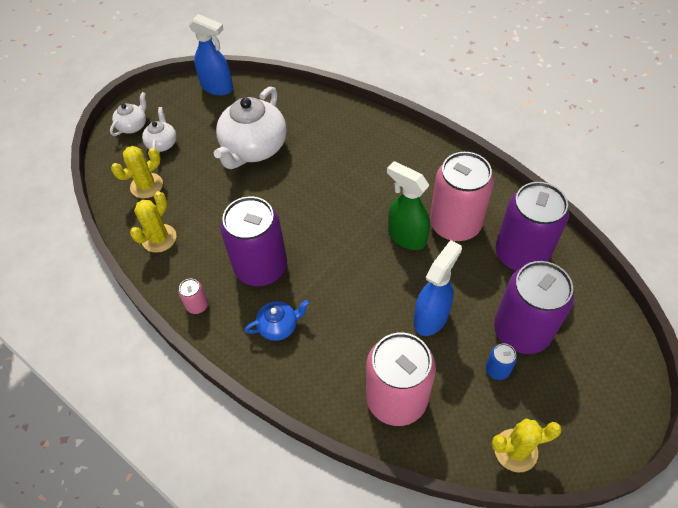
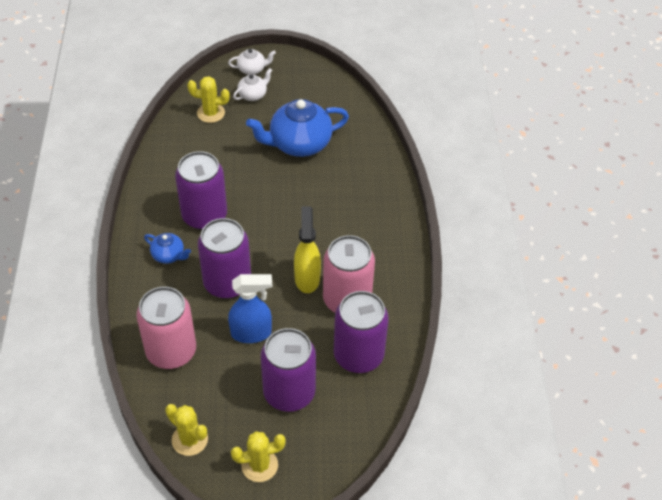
camera: 45 degrees right, 5 degrees down
yellow cactus [130,191,176,253] -> yellow cactus moved to [231,431,286,482]
pink can [178,279,208,314] -> none
blue spray bottle [188,14,233,96] -> none
white teapot [214,86,287,169] -> blue teapot [246,99,349,157]
green spray bottle [387,161,430,250] -> yellow spray bottle [294,206,321,293]
blue can [486,343,517,380] -> none
none -> purple can [198,218,251,299]

